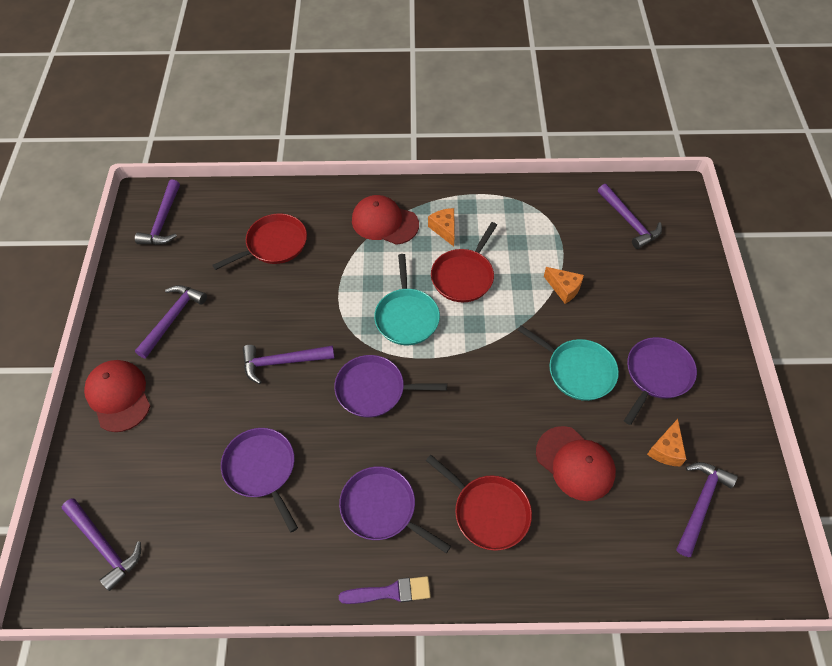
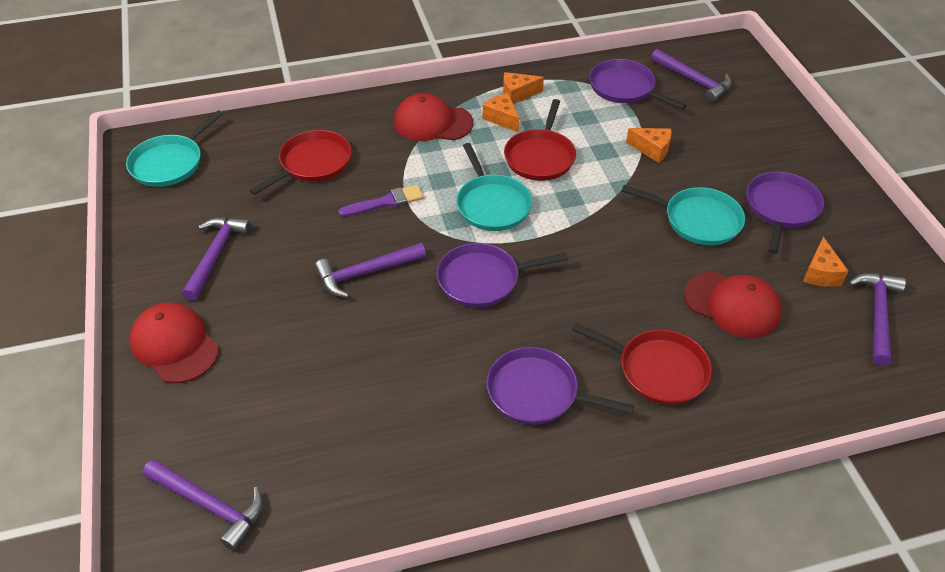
camera: 15 degrees left, 10 degrees down
purple hammer [135,180,180,245] -> turquoise pan [126,110,223,187]
purple pan [221,428,298,532] -> purple pan moved to [589,59,687,110]
purple brush [339,576,431,604] -> purple brush moved to [338,185,424,217]
none -> orange cheese [503,72,544,104]

